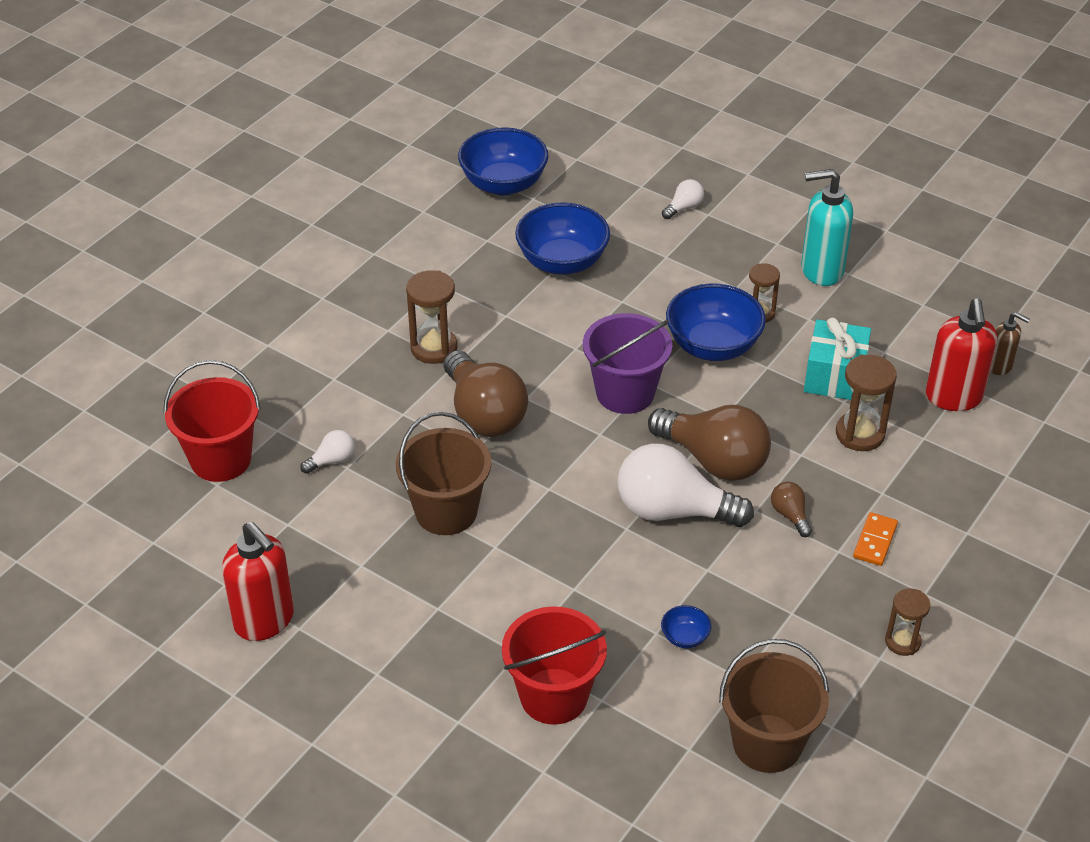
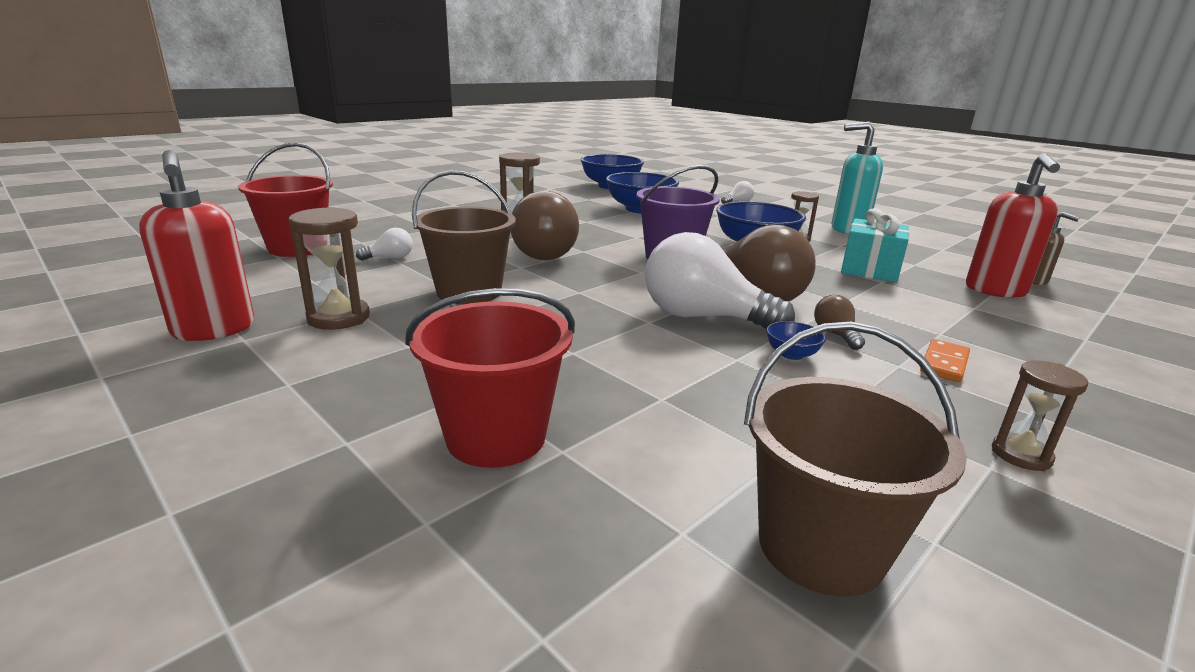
camera: 10 degrees right, 20 degrees down
blue bowl [661,605,711,648] -> blue bowl moved to [766,321,826,360]
brown hourglass [836,355,897,451] -> brown hourglass moved to [288,207,370,330]

